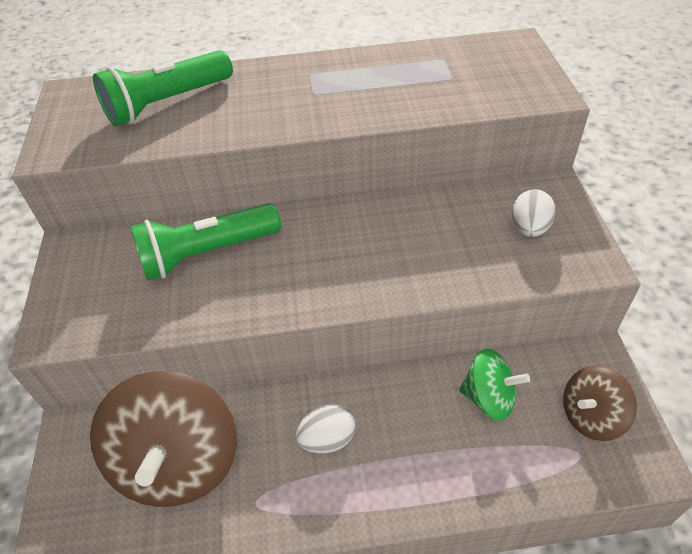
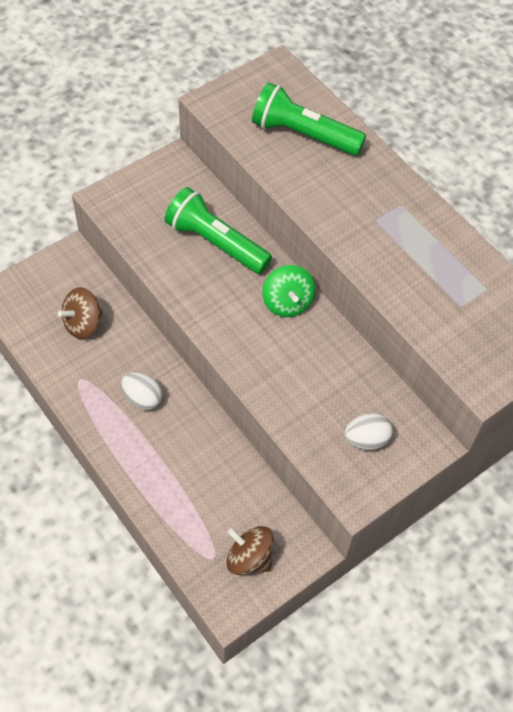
camera: 55 degrees right, 10 degrees up
brown spinning top [90,371,237,507] -> brown spinning top [58,287,102,339], size x0.54
green spinning top [459,349,530,421] -> green spinning top moved to [262,265,315,317]

